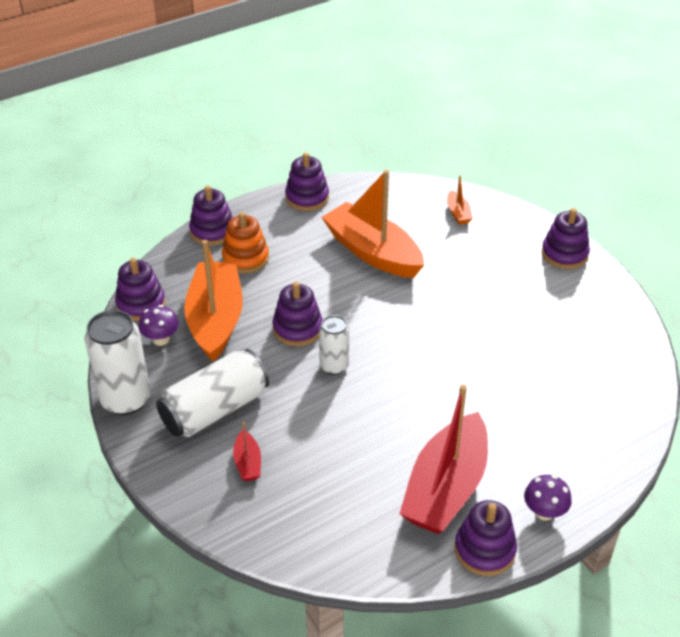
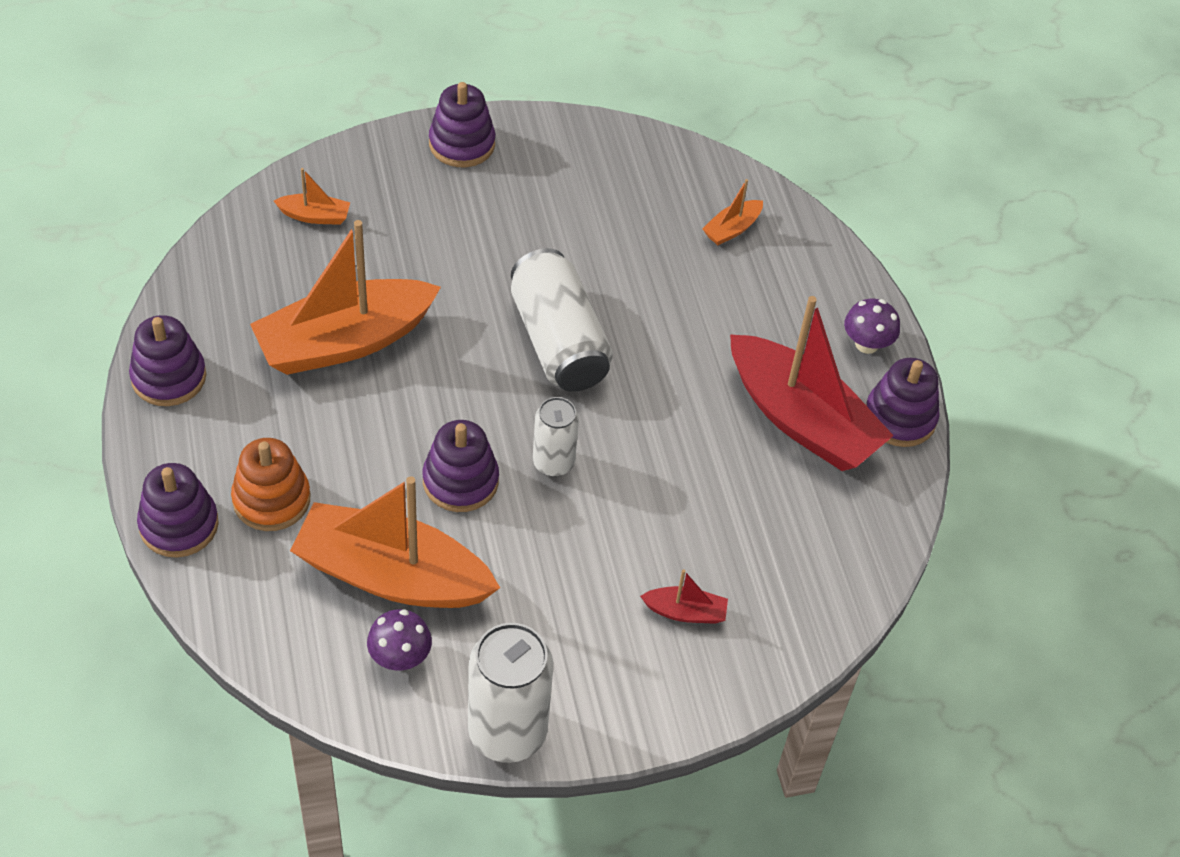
camera: 75 degrees left, 10 degrees up
purple stacking toy [115,258,166,321] -> none
white can [156,349,269,437] -> white can moved to [511,248,613,392]
none -> orange boat [702,179,763,245]

